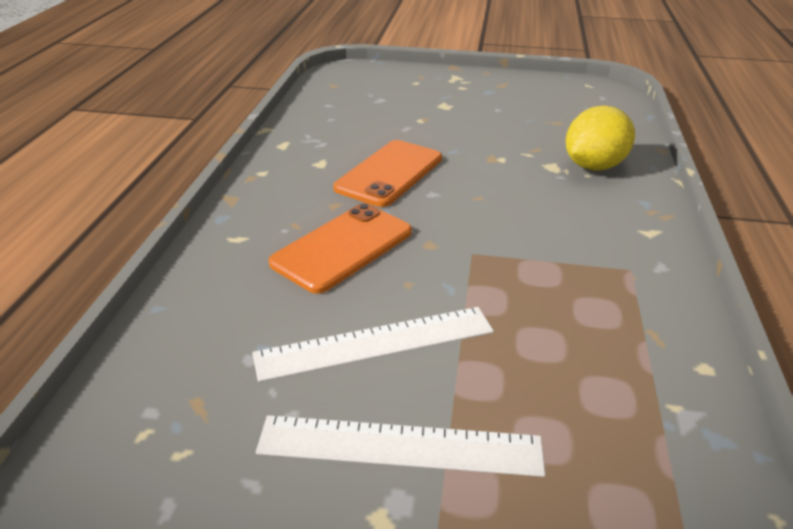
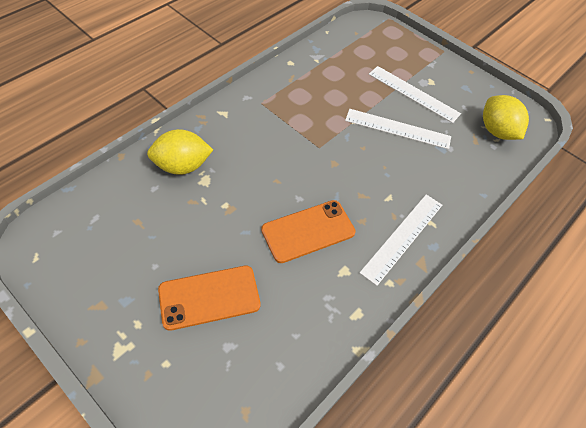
camera: 150 degrees left, 20 degrees up
orange phone [268,203,412,294] -> orange phone moved to [158,266,261,331]
none -> white ruler [359,194,442,286]
none -> yellow lemon [483,95,529,140]

